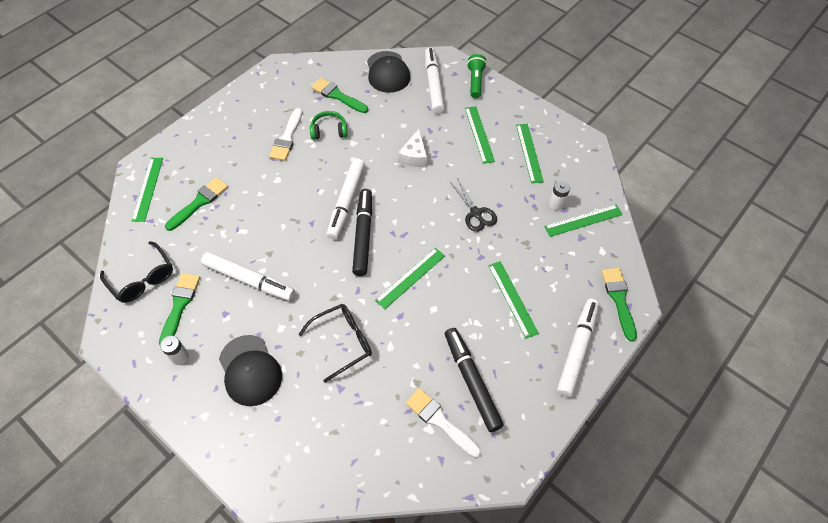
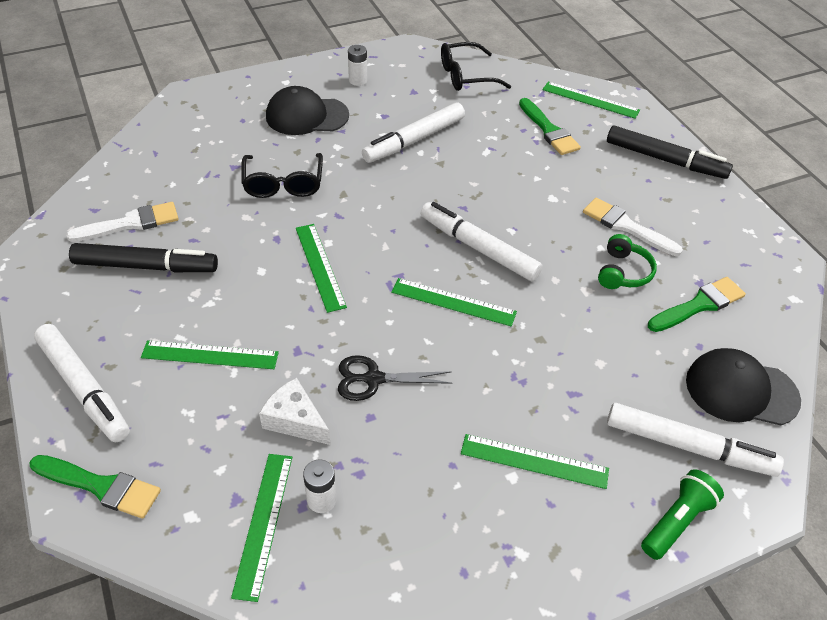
camera: 115 degrees right, 10 degrees down
green brush [159,273,200,345] -> none
black marker [352,189,372,276] -> black marker moved to [607,126,733,179]
white cheese [398,129,427,167] -> white cheese moved to [259,378,331,445]
green flashlight [467,54,487,98] -> green flashlight turned 75 degrees counterclockwise [641,469,724,560]
green ruler [516,124,544,183] -> green ruler moved to [391,278,517,327]

